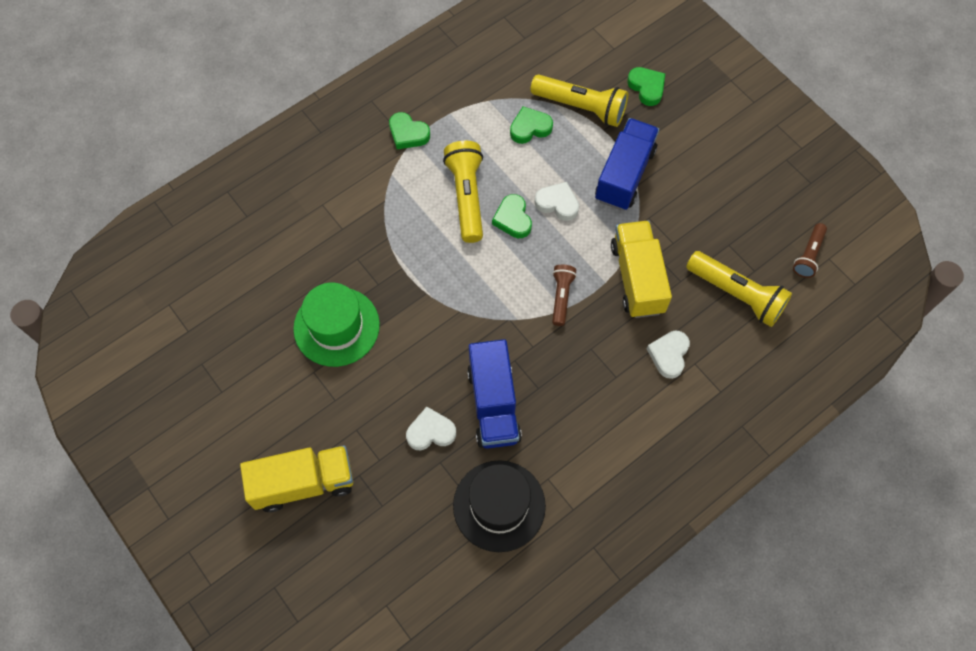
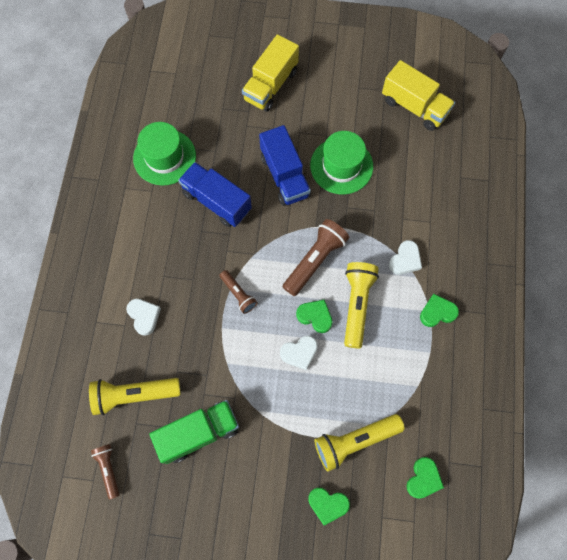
camera: 135 degrees right, 5 degrees up
white heart [406,407,456,450] -> white heart moved to [389,240,422,275]
yellow flashlight [443,141,483,243] -> yellow flashlight turned 120 degrees counterclockwise [344,262,379,348]
black hat [453,460,546,552] -> green hat [133,122,196,186]
green heart [510,107,553,144] -> green heart moved to [407,457,444,499]
blue truck [595,118,659,210] -> blue truck moved to [259,125,311,206]
yellow truck [611,220,672,318] -> yellow truck moved to [382,60,455,131]
none -> green truck [149,400,239,464]
none -> brown flashlight [283,219,349,296]

